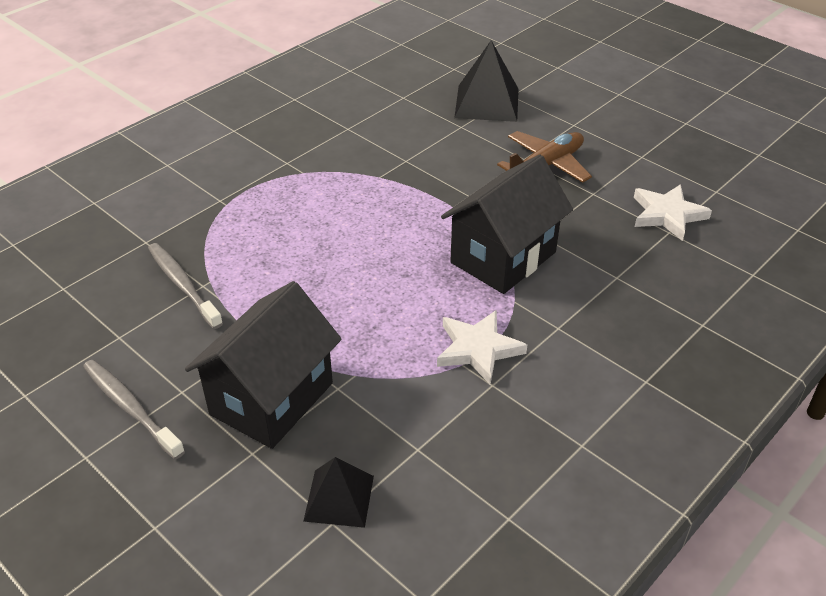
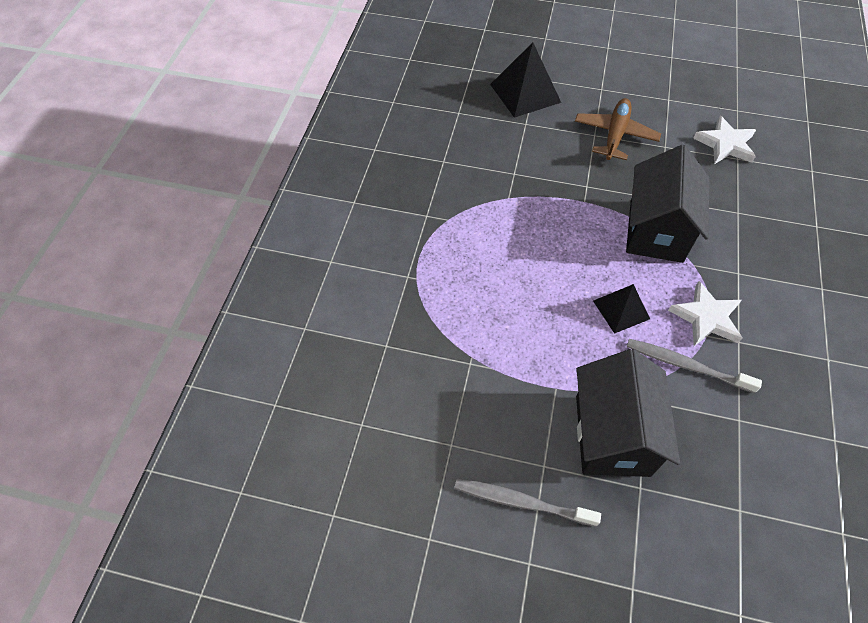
camera: 30 degrees left, 15 degrees up
grey toothbrush [148,243,223,329] -> grey toothbrush moved to [627,339,762,393]
black pyramid [303,457,374,528] -> black pyramid moved to [593,284,650,334]

